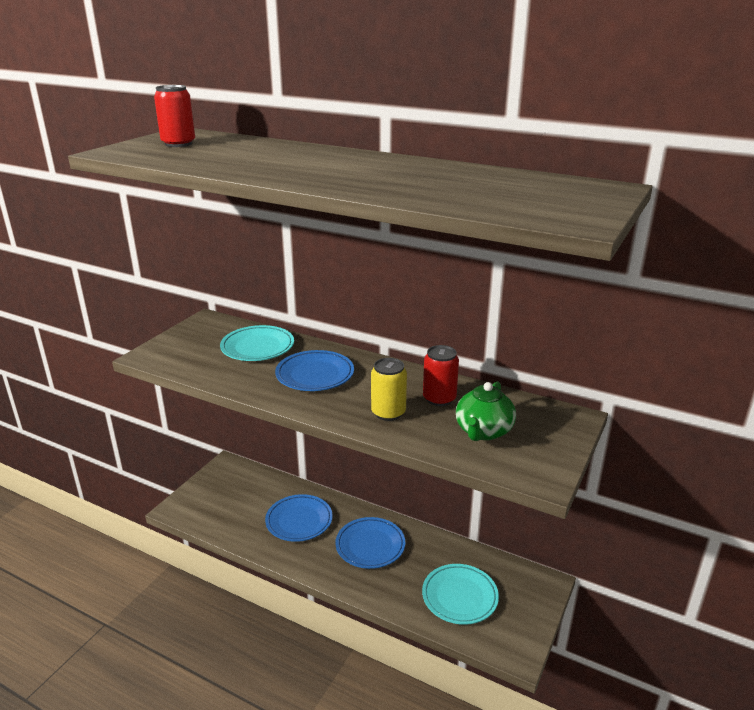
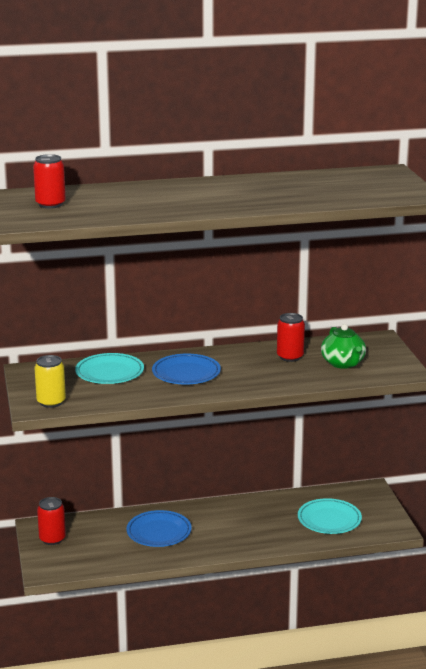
camera: 40 degrees left, 5 degrees down
blue plate [335,517,405,569] -> none
yellow can [371,358,407,421] -> yellow can moved to [35,355,66,408]
none -> red can [37,497,66,545]

